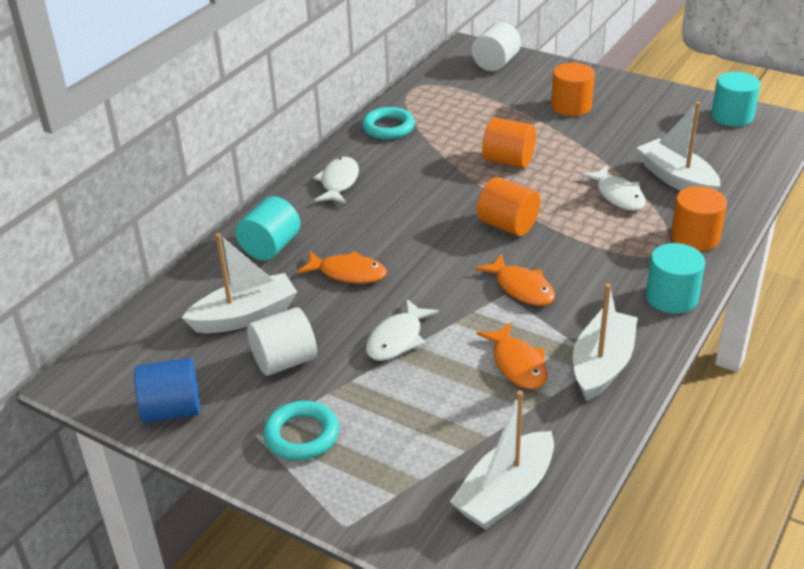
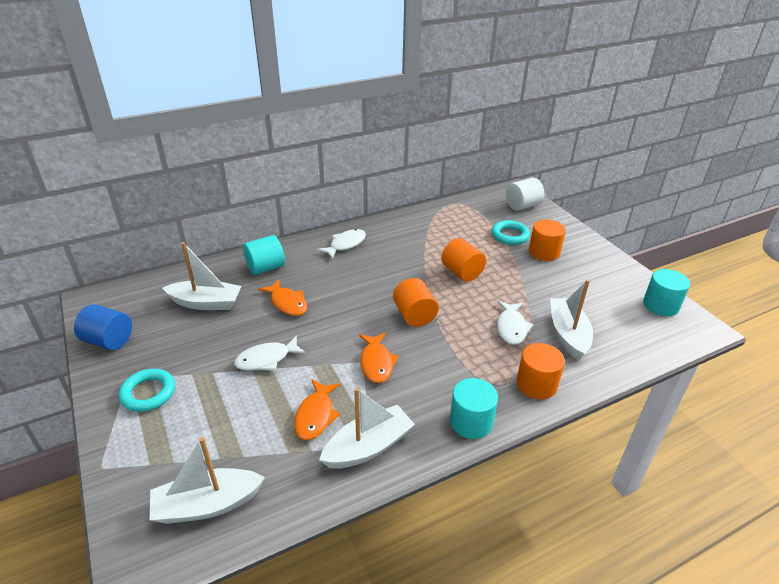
camera: 30 degrees right, 0 degrees up
white cylinder [247,307,317,376] -> none
turquoise ring [362,107,415,140] -> turquoise ring moved to [491,220,530,245]

